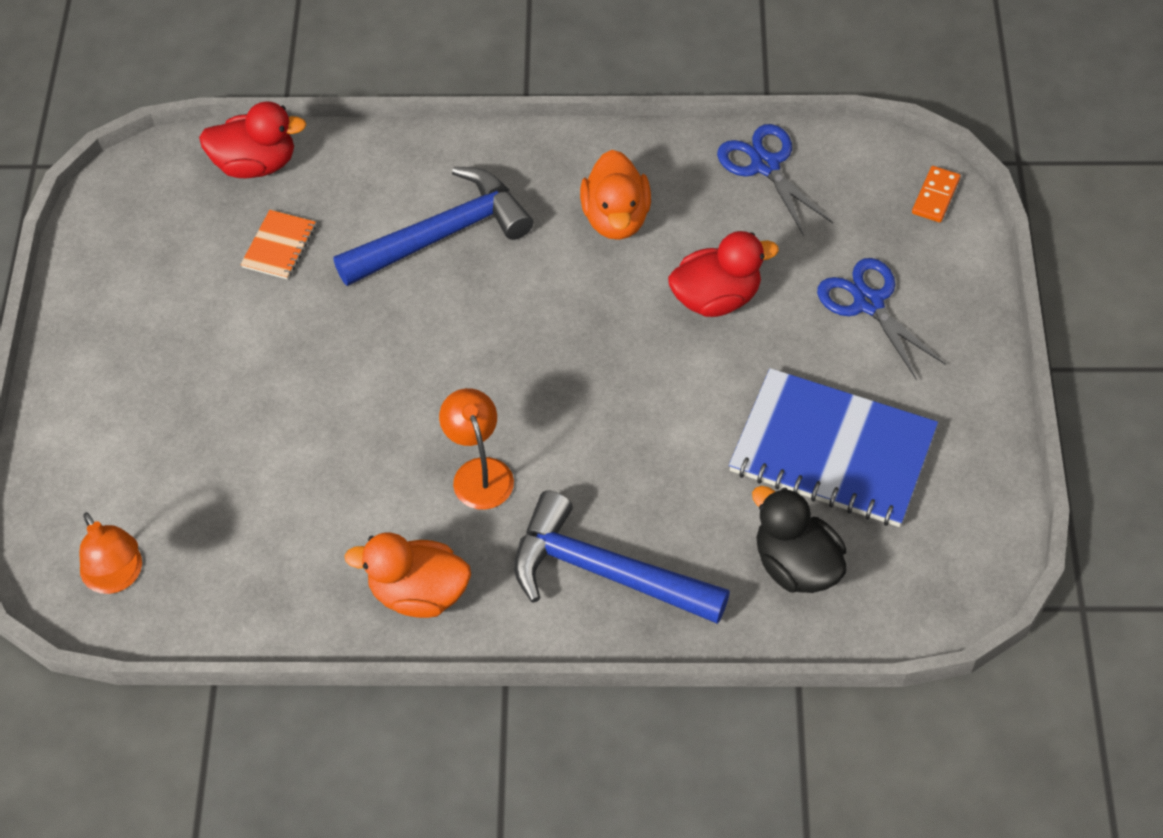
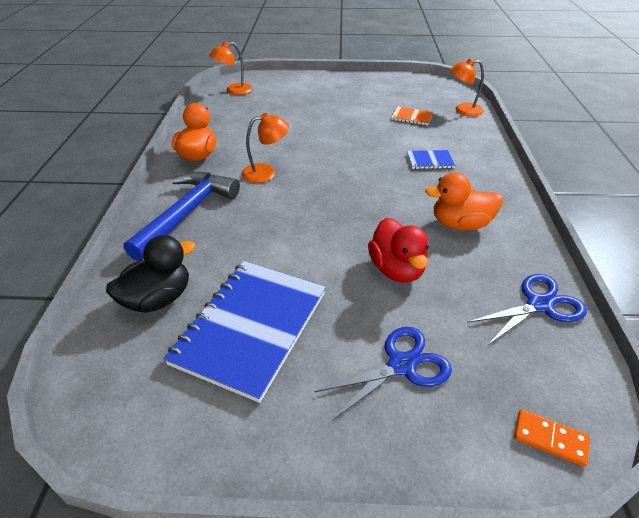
camera: 90 degrees right, 15 degrees down
red duck [199,101,307,178] -> orange lamp [450,58,484,116]
blue hammer [333,166,533,286] -> blue notebook [407,150,455,169]

